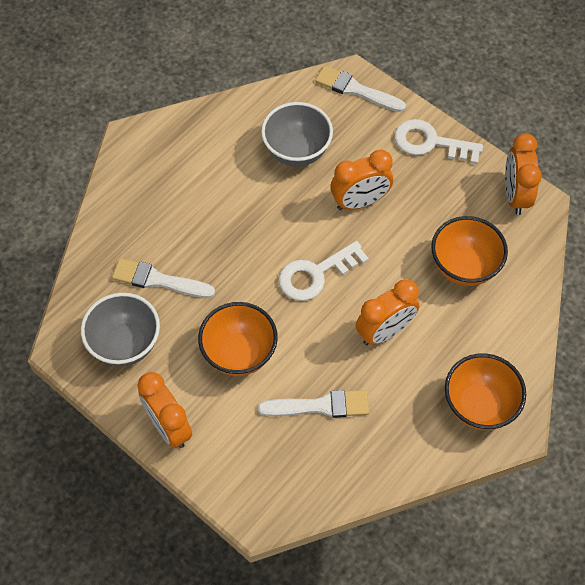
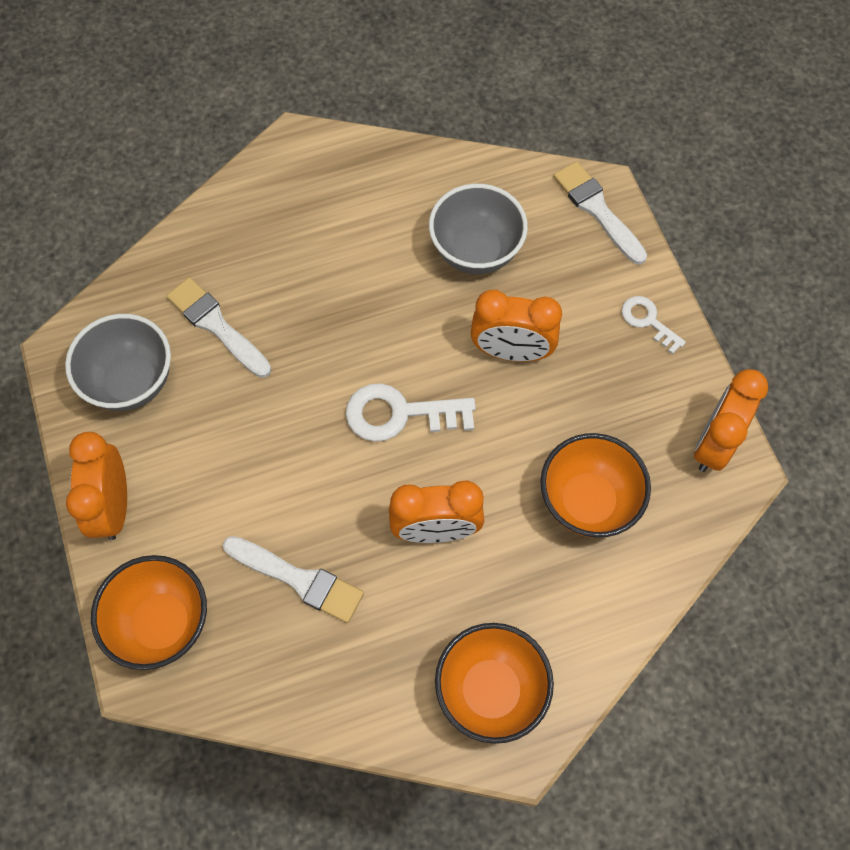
camera: 30 degrees right, 5 degrees up
orange bowl [198,302,278,376] -> orange bowl moved to [91,555,207,670]
white key [395,119,483,164] -> white key [622,296,686,354], size x0.59

